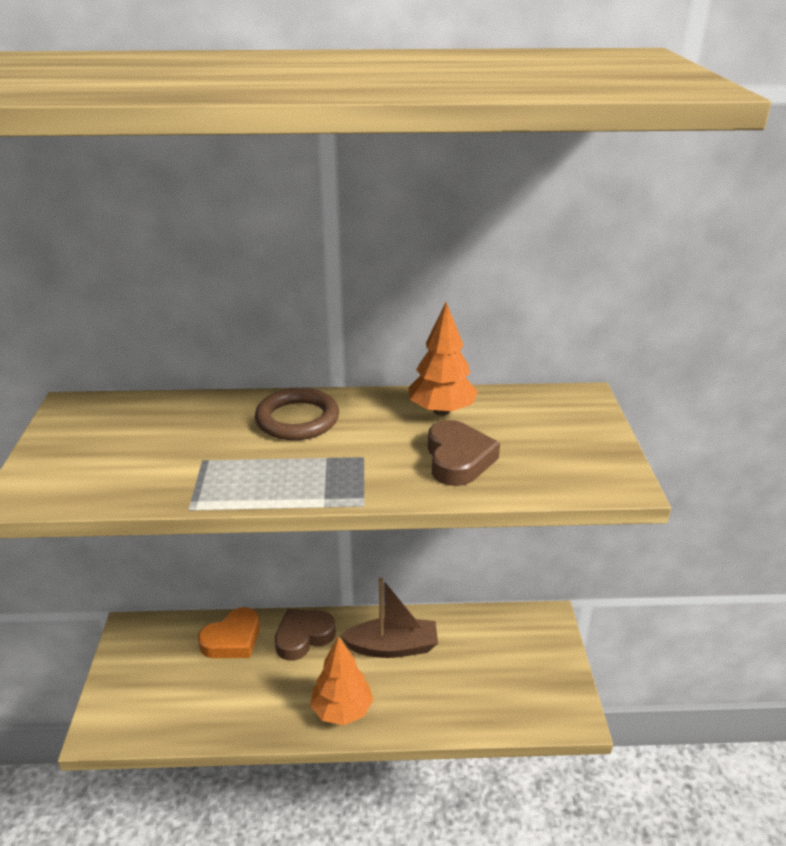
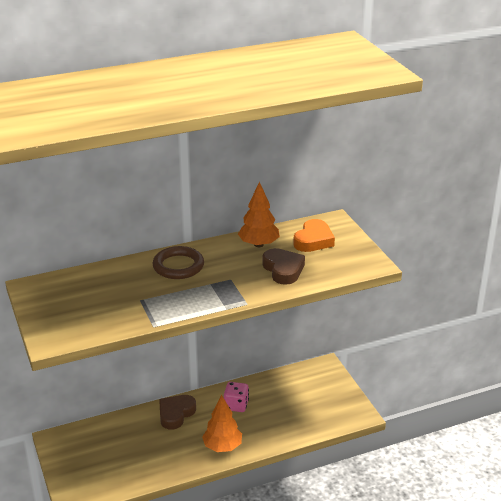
camera: 20 degrees left, 0 degrees up
orange heart [198,607,260,658] -> orange heart moved to [293,219,335,252]
brown boat [340,578,438,658] -> pink dice [224,382,249,412]

